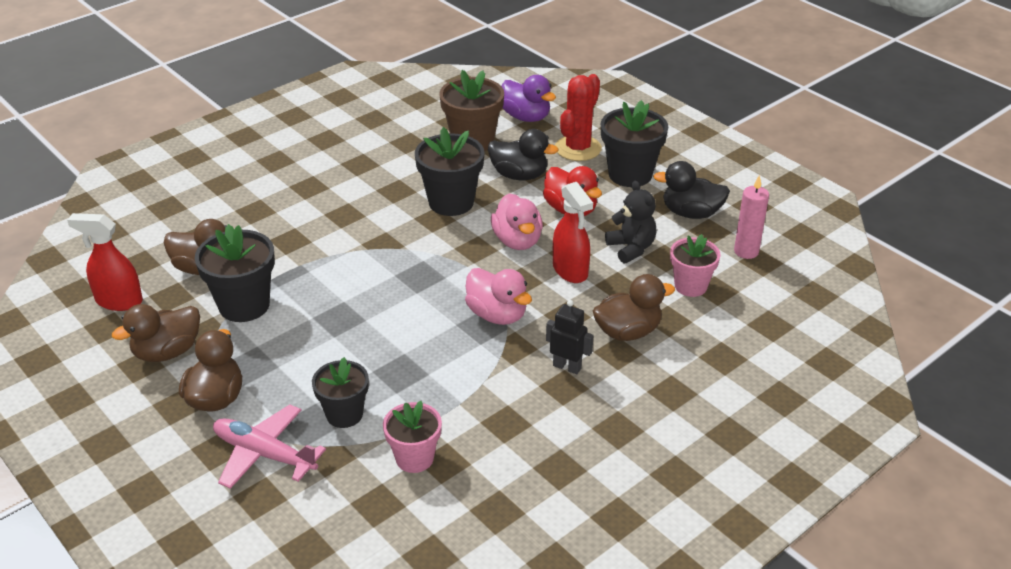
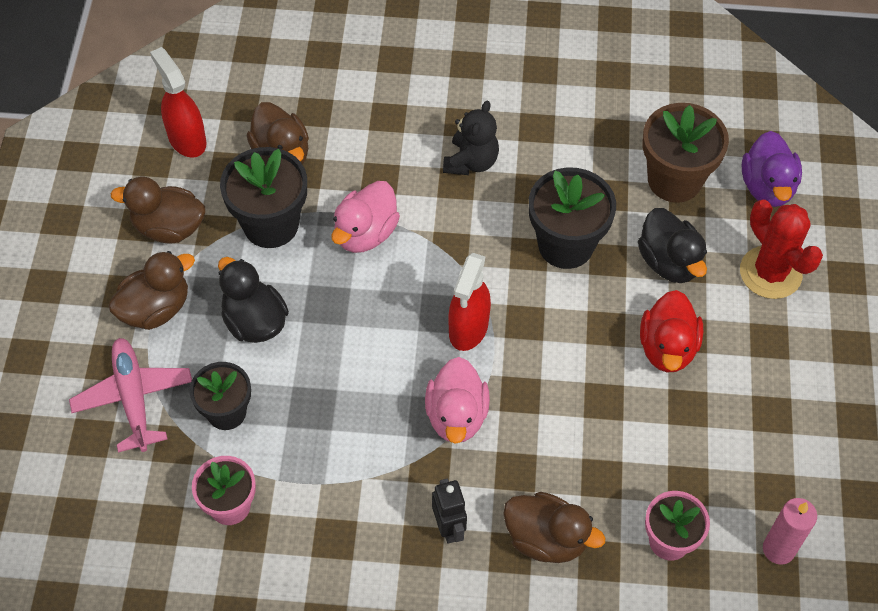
camera: 45 degrees right, 20 degrees up
pink duck [491,193,543,250] -> pink duck moved to [331,181,400,253]
red spray bottle [553,182,593,283] -> red spray bottle moved to [448,253,491,351]
red cactus [555,74,602,161] -> red cactus turned 75 degrees clockwise [740,200,823,299]
black flower pot [601,100,668,187] -> none
black teddy bear [605,181,656,263] -> black teddy bear moved to [443,101,499,175]
black duck [653,161,730,219] -> black duck moved to [218,257,289,343]

